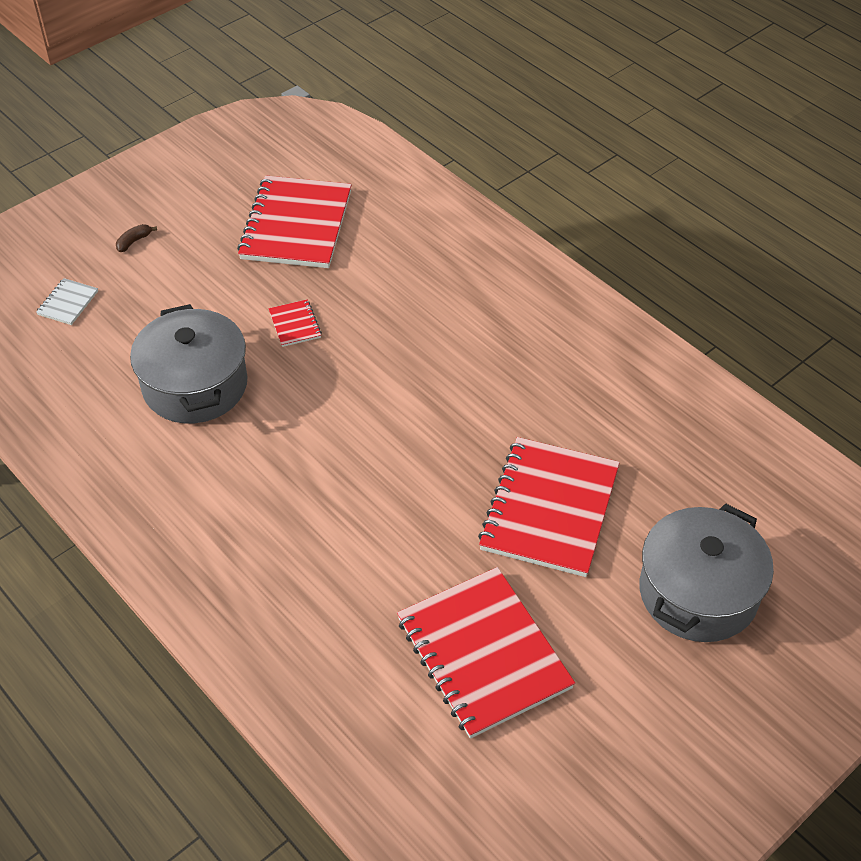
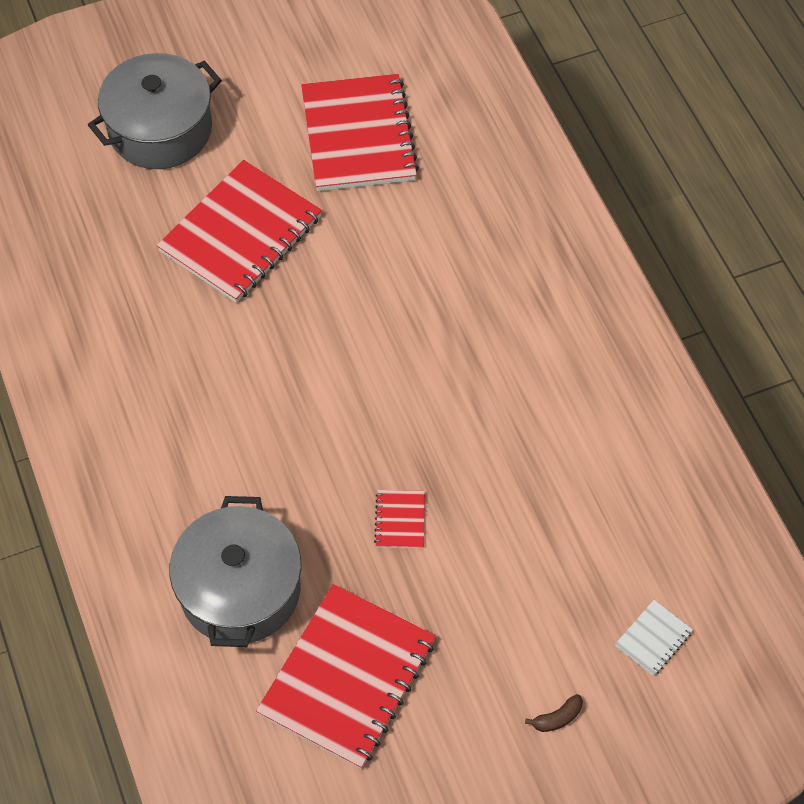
camera: 160 degrees left, 10 degrees up
grey pot [130,304,248,424] -> grey pot moved to [169,496,302,647]

